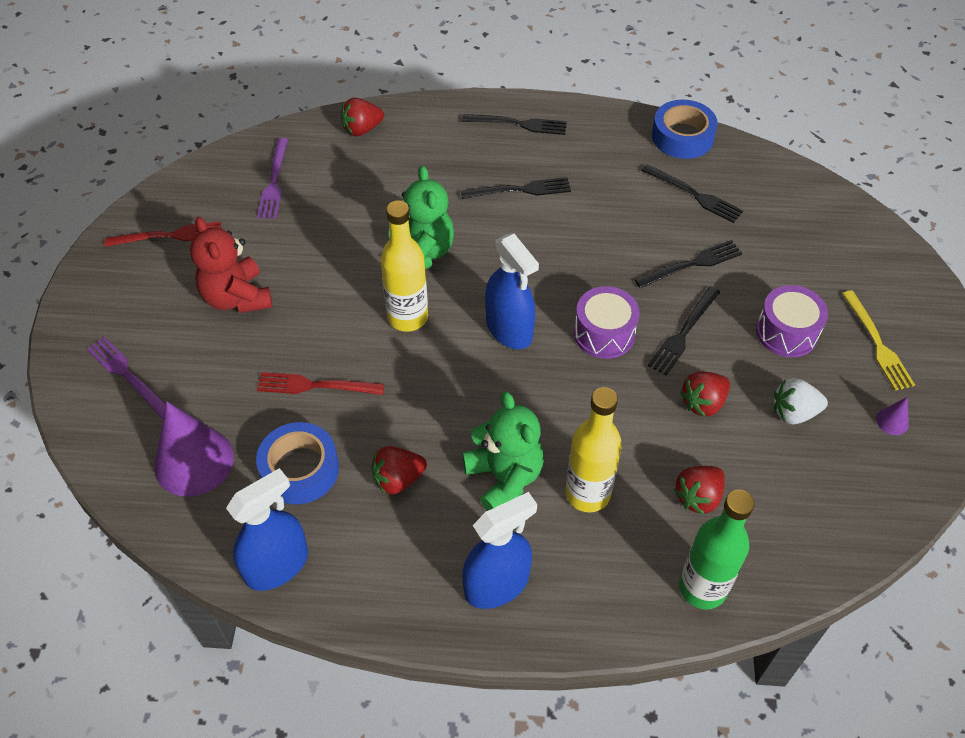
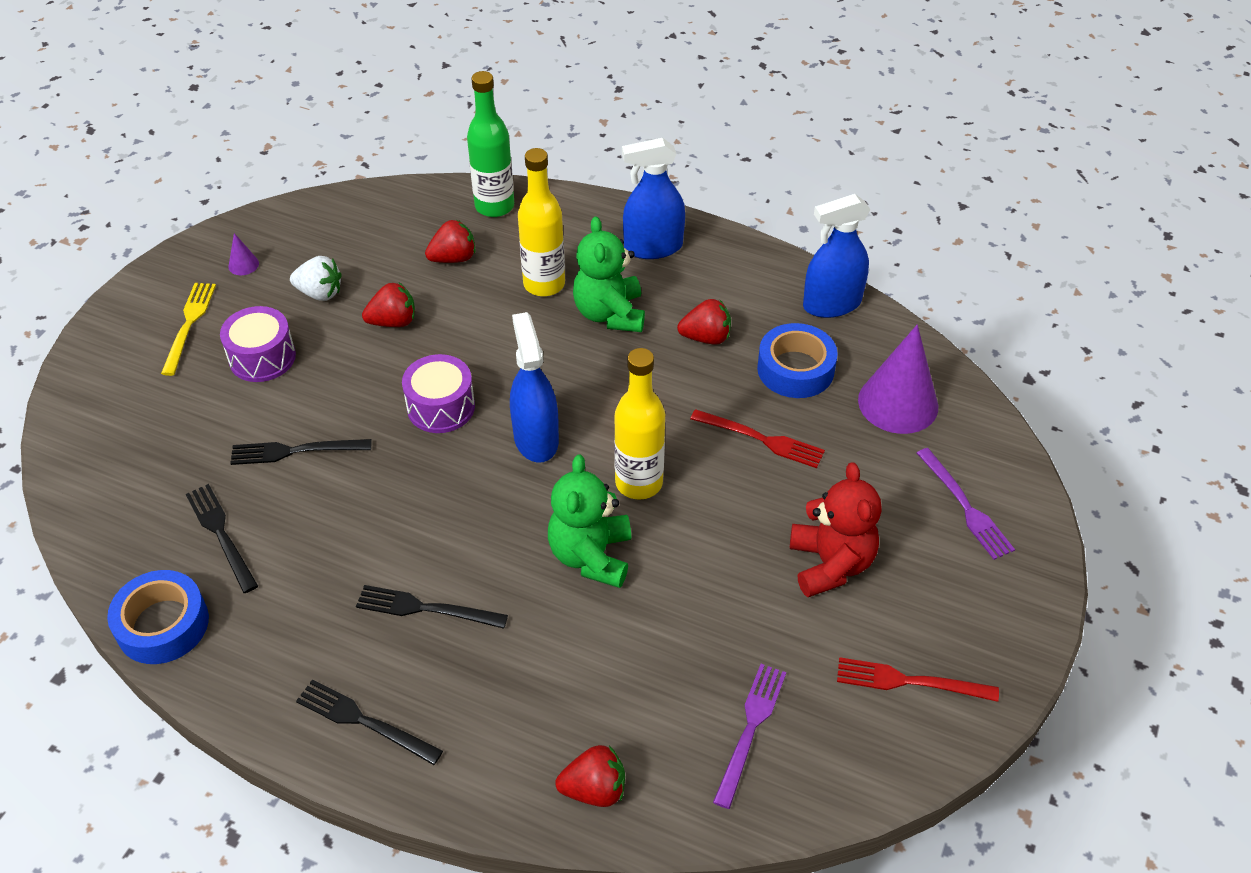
camera: 160 degrees left, 5 degrees down
black fork [648,286,720,376] -> none

